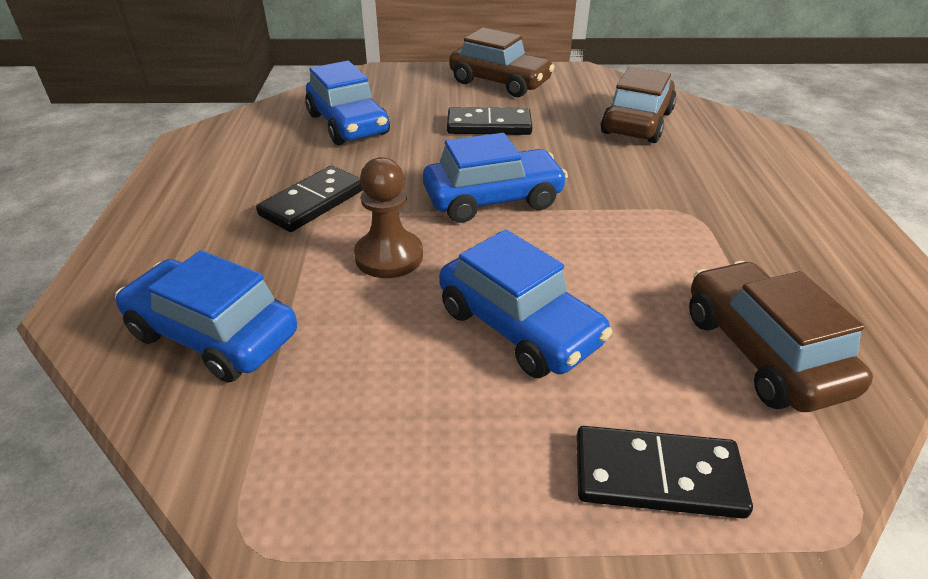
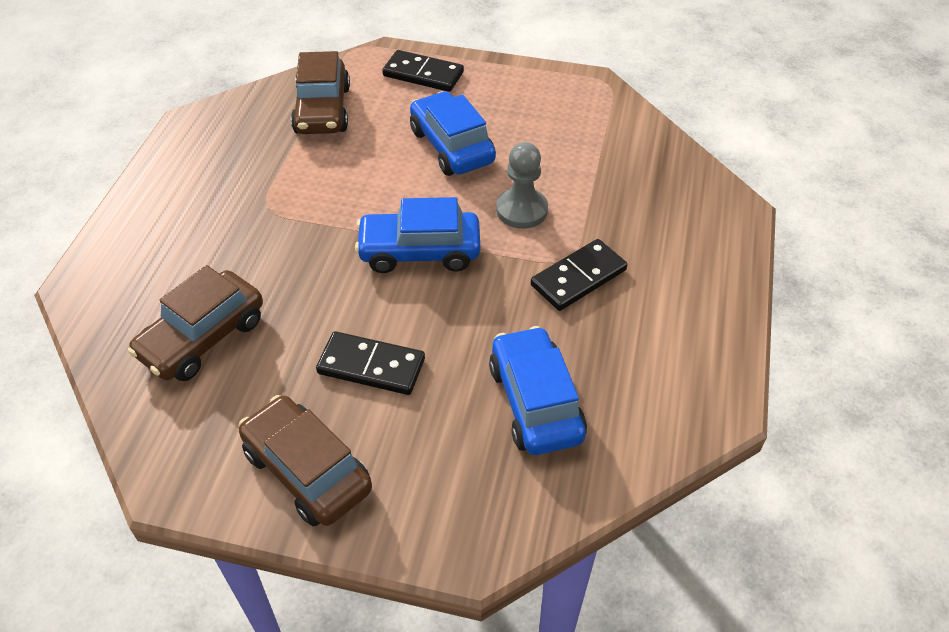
camera: 165 degrees left, 10 degrees up
blue car [115,250,297,382] -> none
brown pawn [354,157,423,278] -> grey pawn [496,142,548,229]

